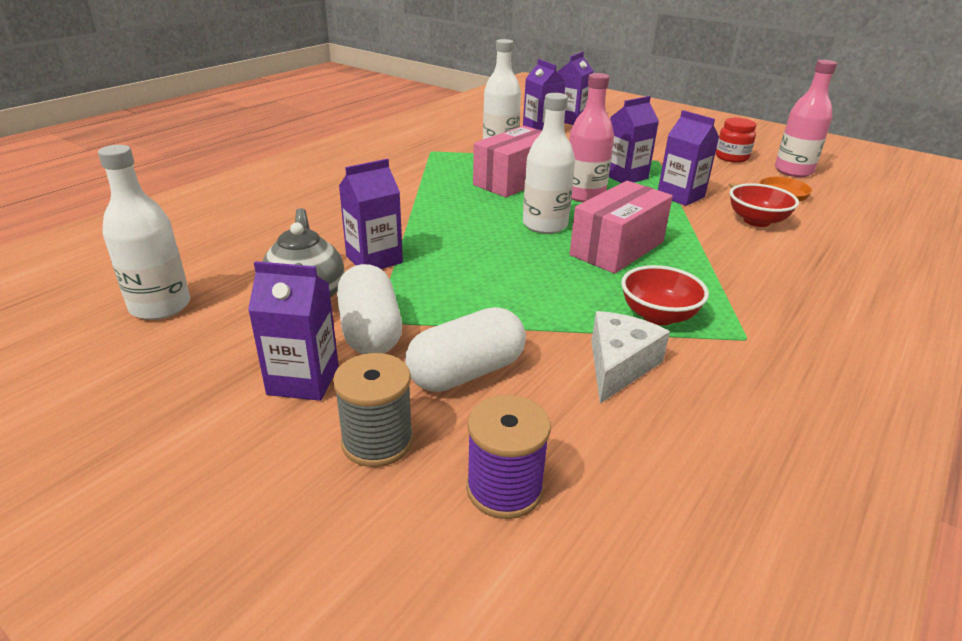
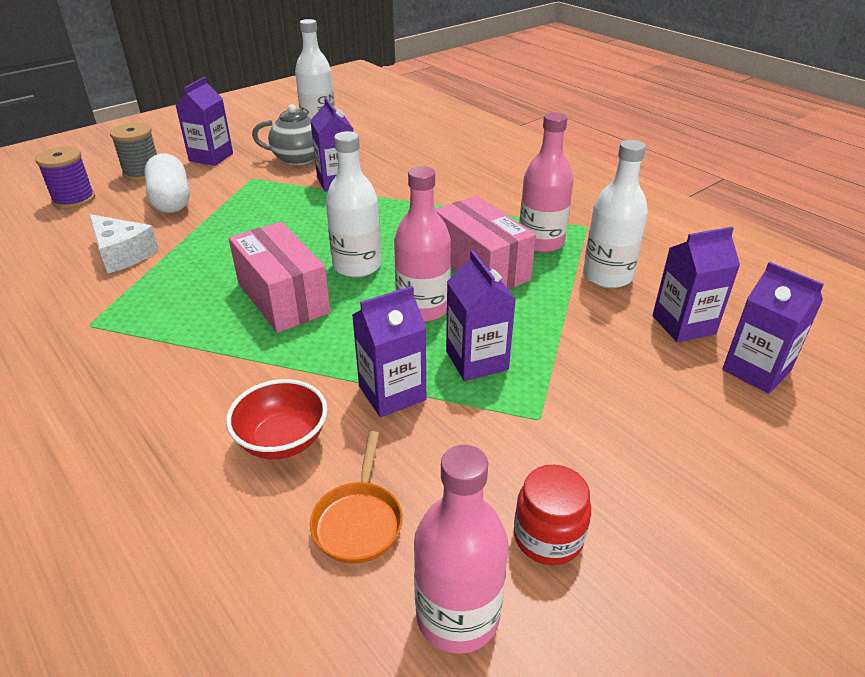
camera: 105 degrees right, 5 degrees up
white capsule [337,264,402,354] -> none
red bowl [621,265,709,325] -> none
none -> pink bottle [519,112,574,253]

